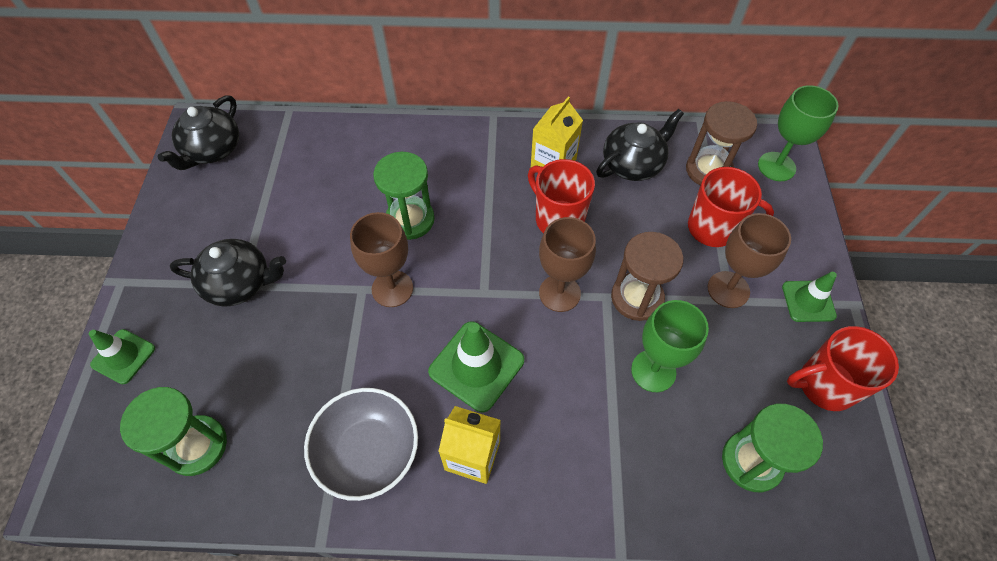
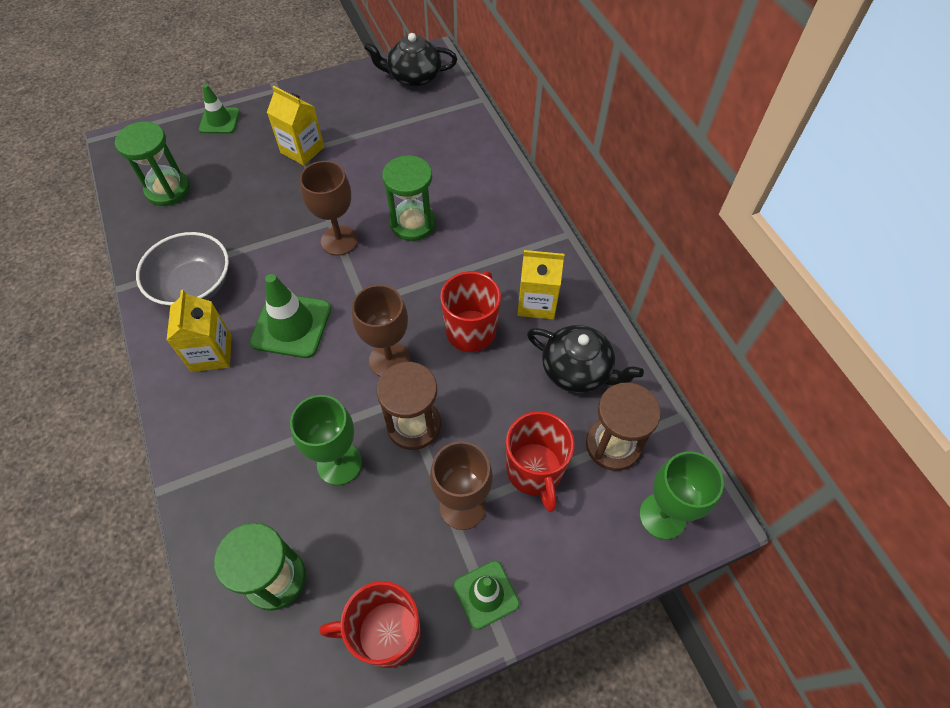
camera: 65 degrees right, 0 degrees up
black teapot [170,239,286,307] -> yellow carton [267,86,324,166]
red mug [787,326,899,411] -> red mug turned 60 degrees counterclockwise [319,581,421,668]

